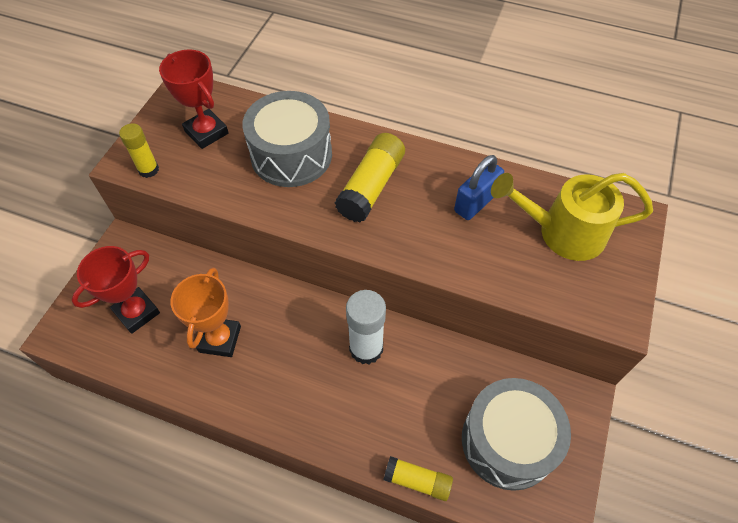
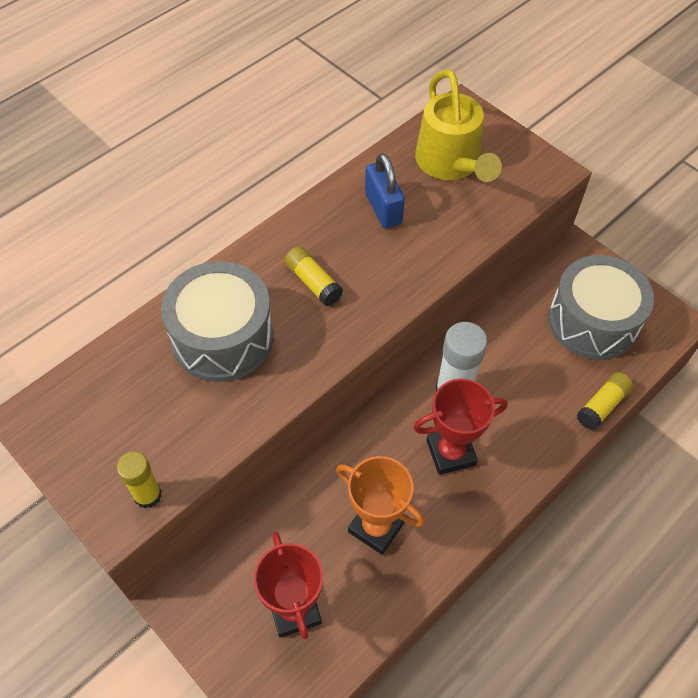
camera: 65 degrees left, 0 degrees up
red trophy [159,49,229,149] -> red trophy moved to [413,379,507,475]
yellow glue stick [335,133,405,222] -> yellow glue stick [285,246,343,306], size x0.62
yellow watering can [491,173,653,261] -> yellow watering can turned 45 degrees counterclockwise [415,69,502,182]

